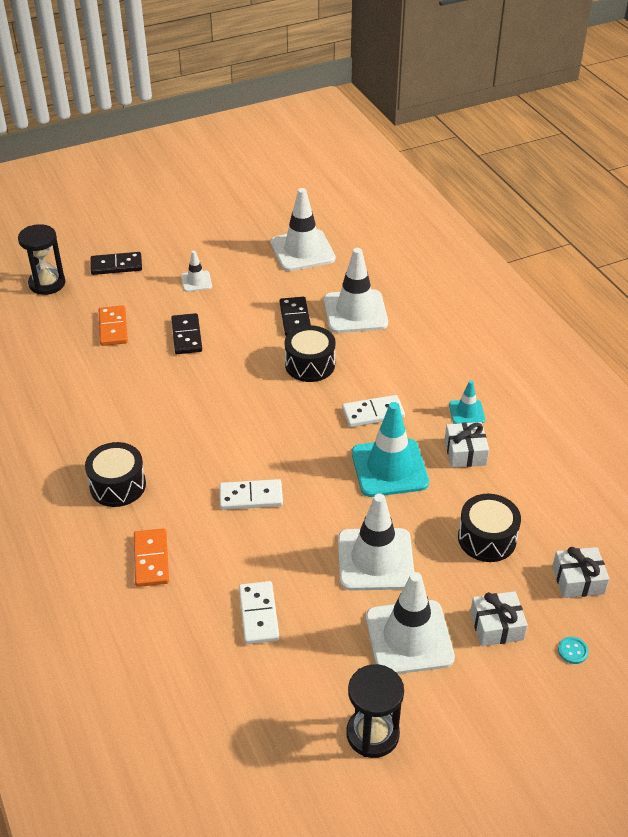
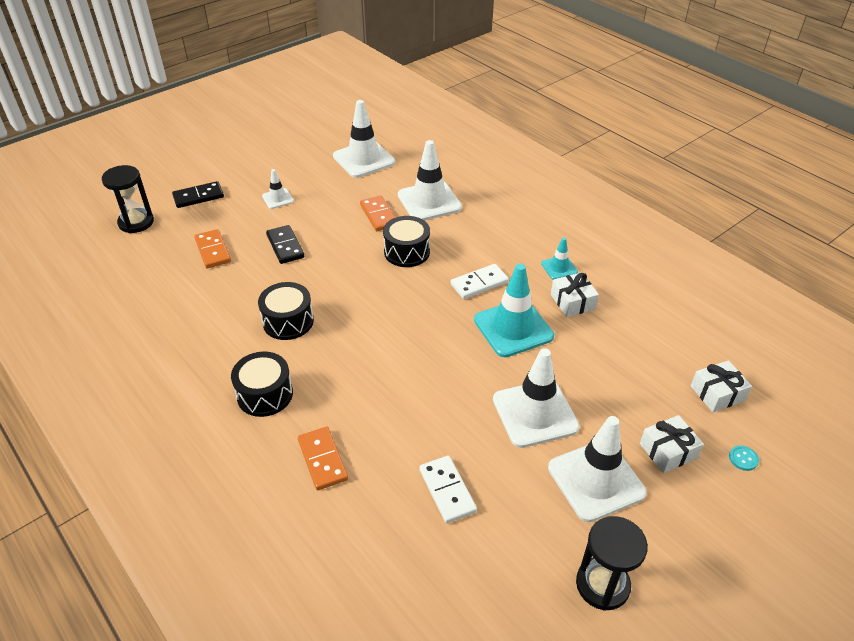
camera: 15 degrees left, 0 degrees up
white domino [219,479,283,510] -> none
black domino [279,297,311,336] -> orange domino [360,196,396,231]
black drum [458,494,521,562] -> black drum moved to [258,282,314,340]

